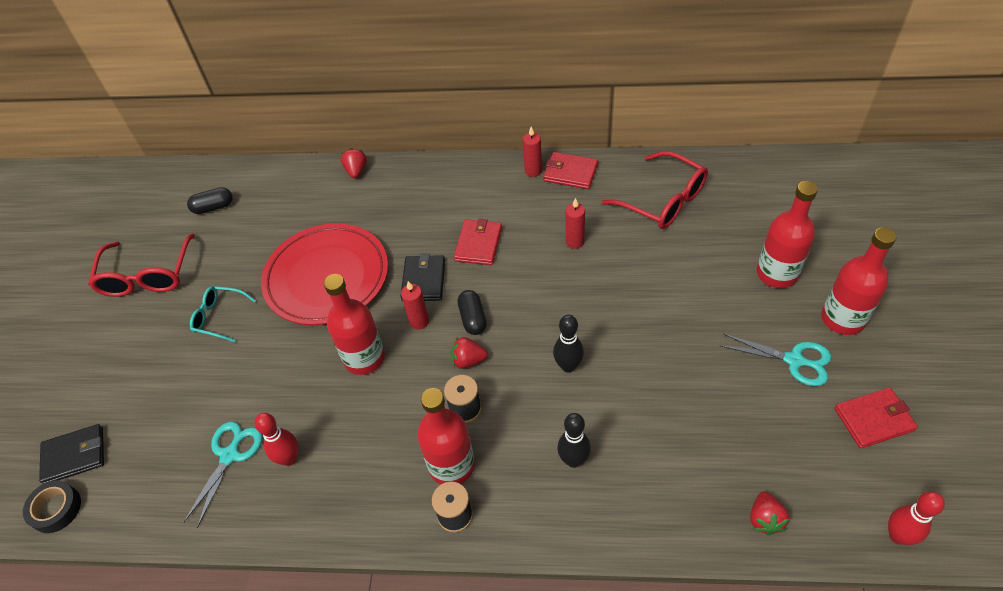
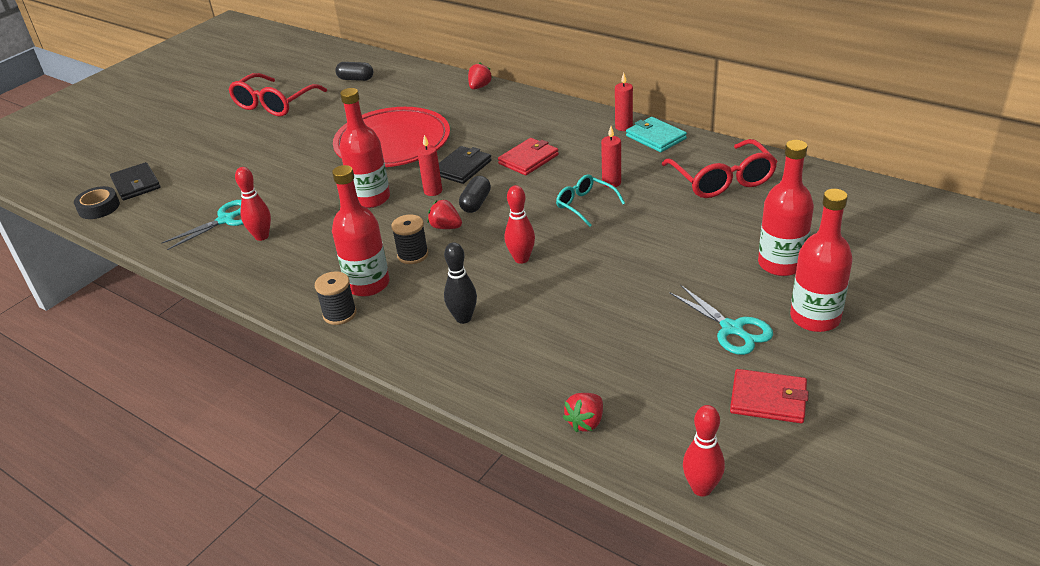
camera: 30 degrees right, 15 degrees down
black wallet [39,424,104,484] -> black wallet turned 45 degrees clockwise [110,162,161,200]
turquoise glasses [190,286,256,342] -> turquoise glasses moved to [556,175,625,227]
red wallet [543,152,598,189] -> turquoise wallet [626,117,687,152]
black bowling pin [553,315,584,373] -> red bowling pin [505,185,535,264]

